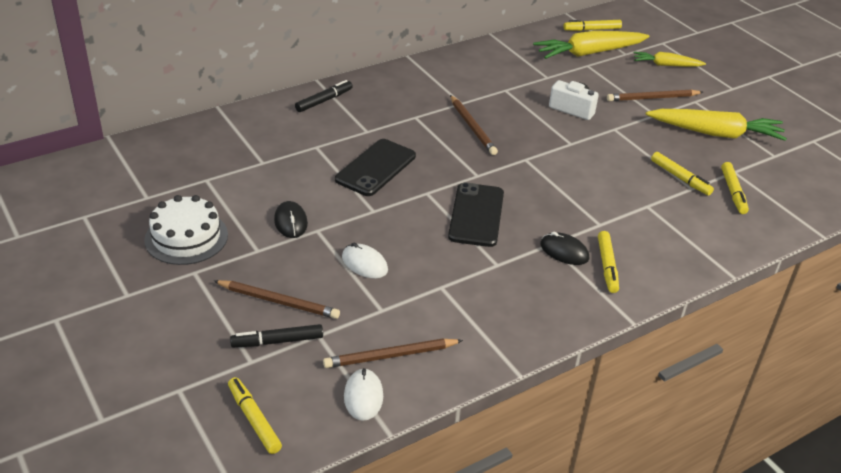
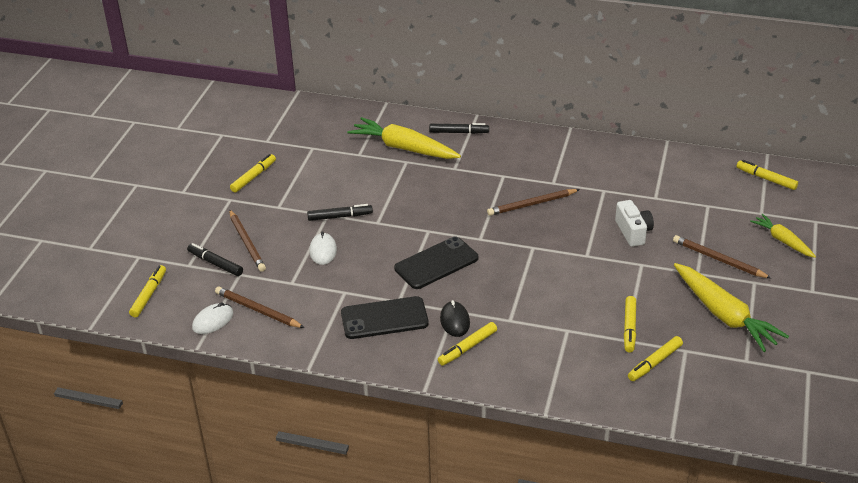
camera: 50 degrees right, 0 degrees up
white cake [144,195,228,265] -> yellow marker [230,154,276,193]
black mouse [274,201,308,238] -> none
black phone [335,139,416,196] -> black phone moved to [341,296,429,339]
brown pencil [450,95,498,155] -> brown pencil turned 45 degrees clockwise [487,189,580,216]
yellow carrot [533,31,650,59] -> yellow carrot moved to [347,117,461,159]
none -> black marker [307,204,373,221]

